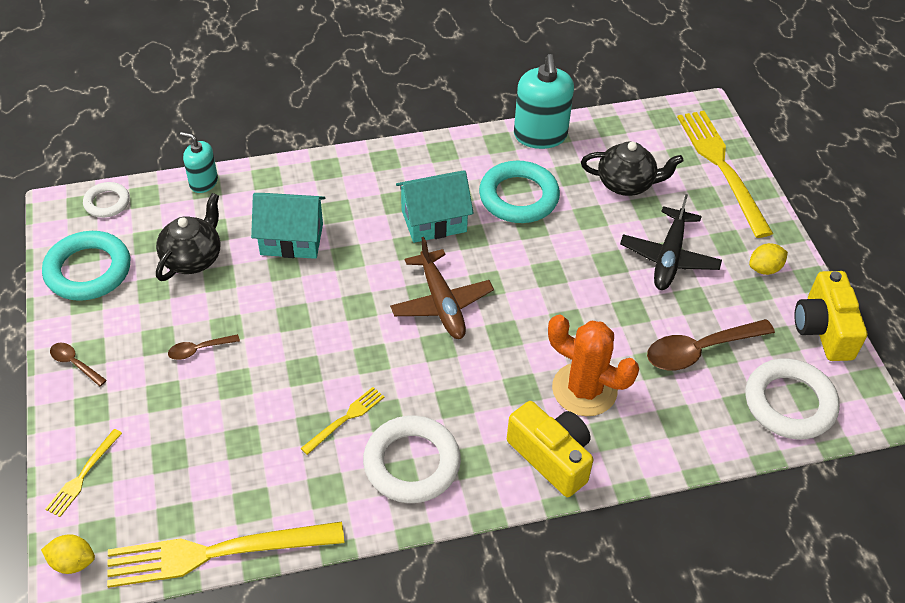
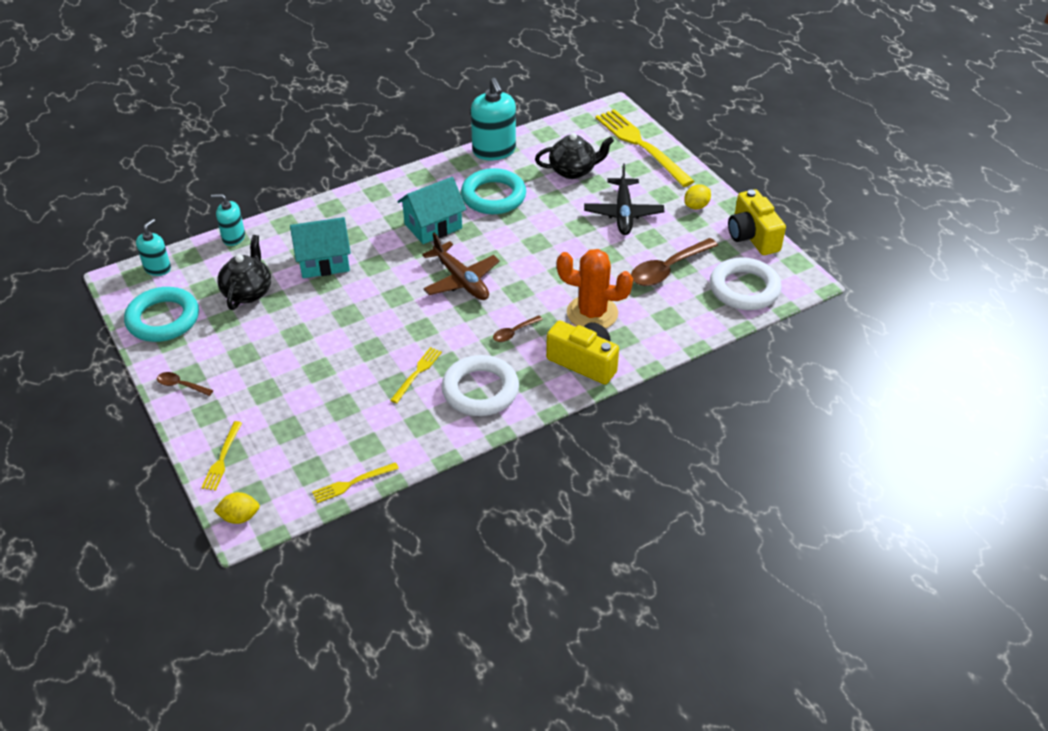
camera: 15 degrees left, 5 degrees down
white ring [83,182,130,218] -> turquoise soap dispenser [136,219,171,276]
yellow fork [107,522,344,588] -> yellow fork [312,462,399,503], size x0.47
brown spoon [168,334,240,360] -> brown spoon moved to [493,315,543,342]

